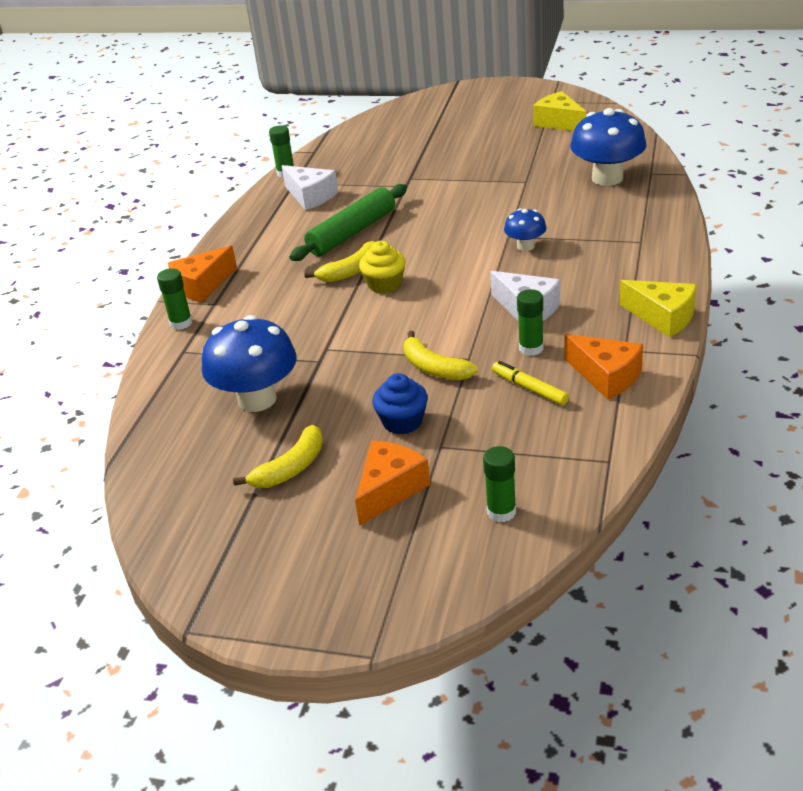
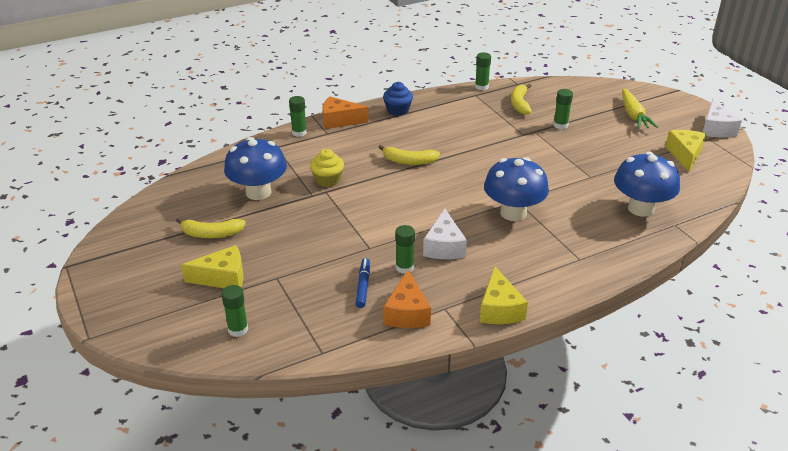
camera: 45 degrees right, 0 degrees up
white cheese [282,165,338,210] -> white cheese moved to [703,99,742,137]
green rolling pin [290,184,407,261] -> none
orange cheese [355,441,430,526] -> yellow cheese [181,245,243,288]
yellow cupcake [359,241,406,294] -> yellow cupcake moved to [310,149,344,187]
blue cupcake [372,373,428,435] -> blue cupcake moved to [383,82,413,116]
yellow banana [404,331,478,380] -> yellow banana moved to [511,84,532,115]
yellow marker [492,361,569,405] -> blue marker [355,258,370,308]
blue mushroom [504,208,546,251] -> blue mushroom [484,157,549,221], size x1.91
none -> green glue stick [553,89,573,129]
none -> yellow carrot [622,88,658,129]

